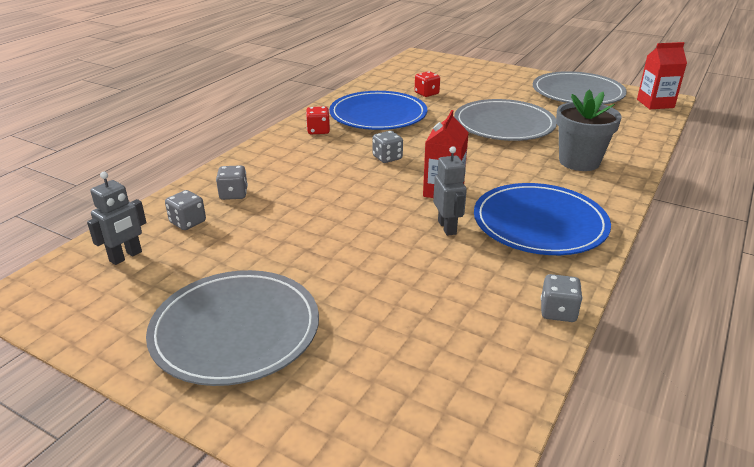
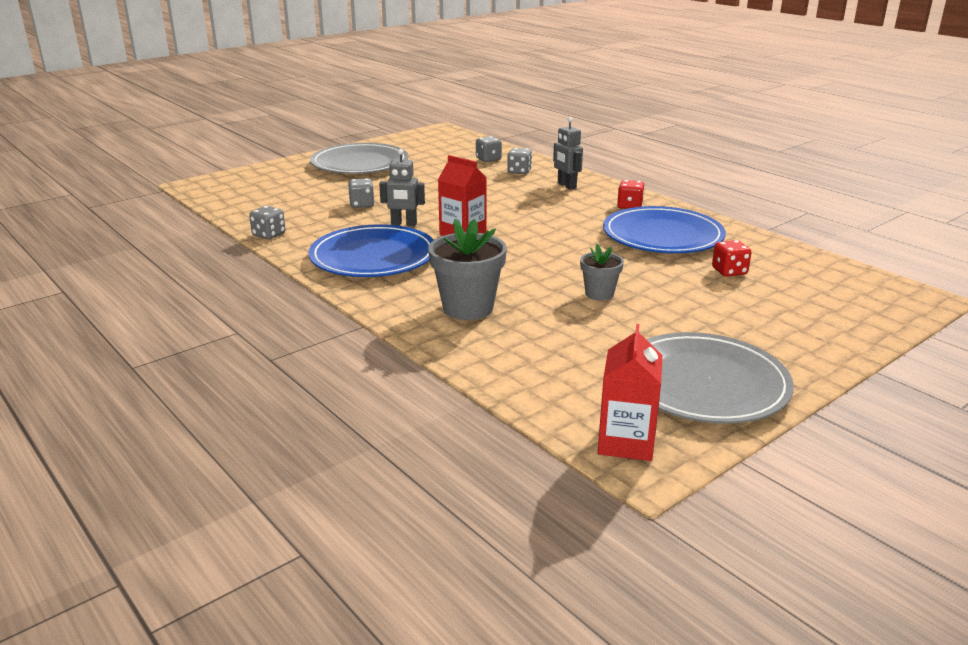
camera: 110 degrees right, 5 degrees down
grey robot [87,172,147,265] -> grey robot moved to [553,117,583,190]
grey dice [372,131,403,163] -> grey dice moved to [348,178,374,208]
grey plate [454,99,557,141] -> grey flower pot [580,244,624,301]

